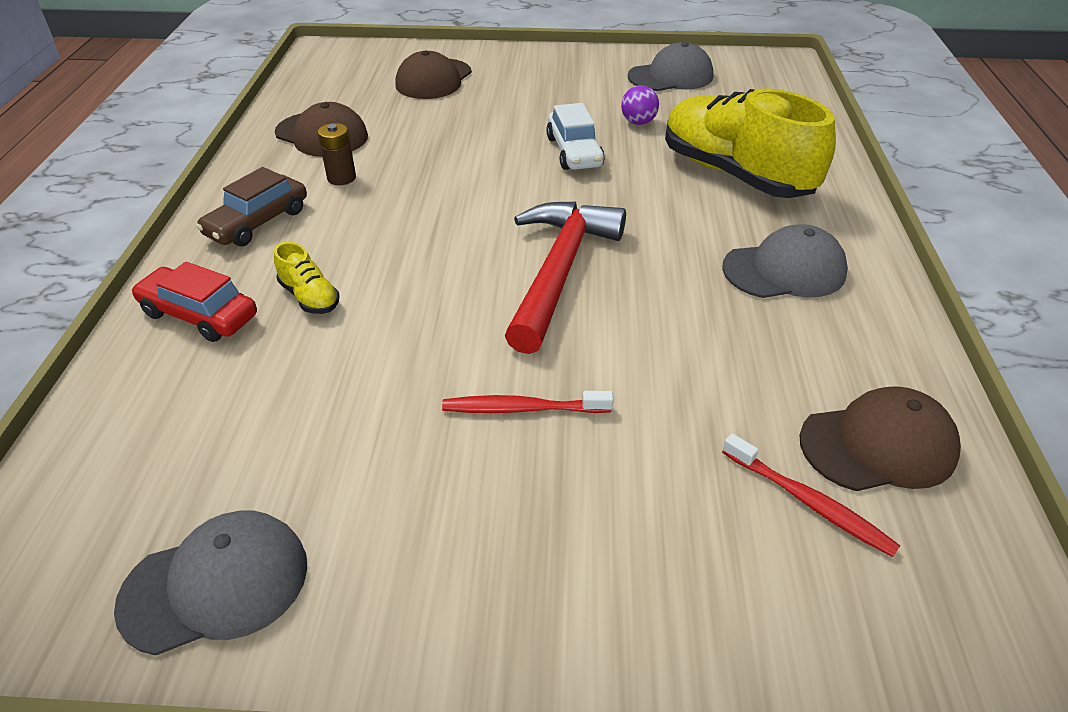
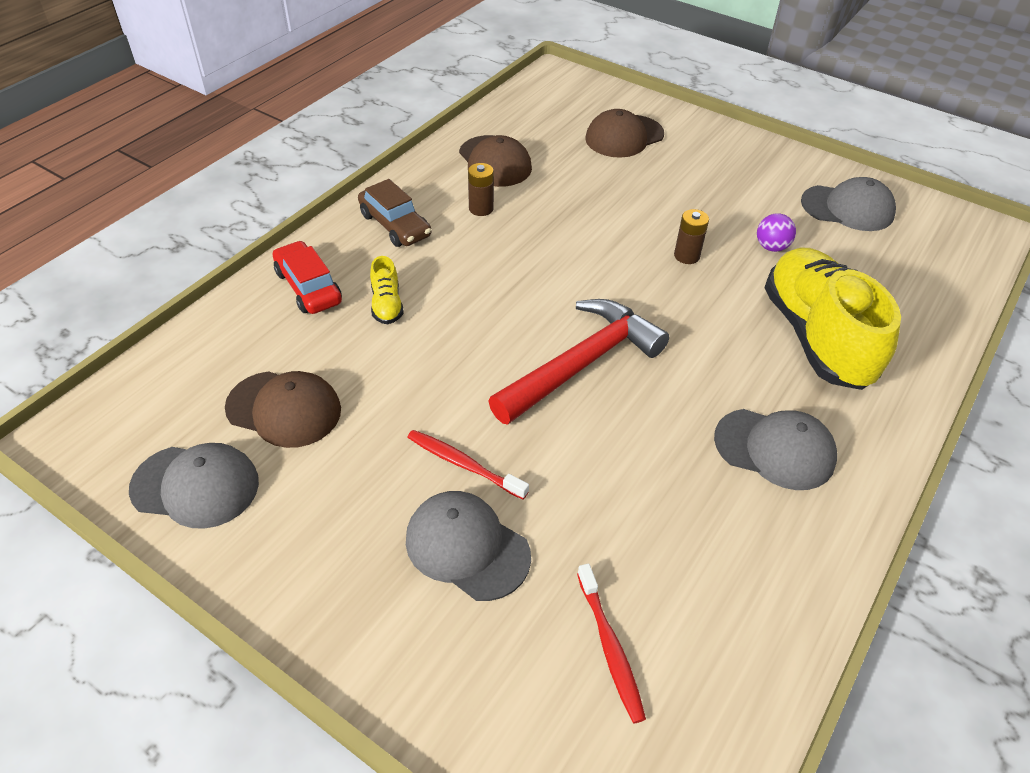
camera: 30 degrees right, 5 degrees up
brown car [196,167,307,246] -> brown car turned 105 degrees counterclockwise [358,179,431,247]
white car [546,103,605,170] -> brown battery [674,209,709,264]
brown cap [800,386,961,491] -> brown cap moved to [225,371,341,448]
none -> grey cap [406,491,531,601]

